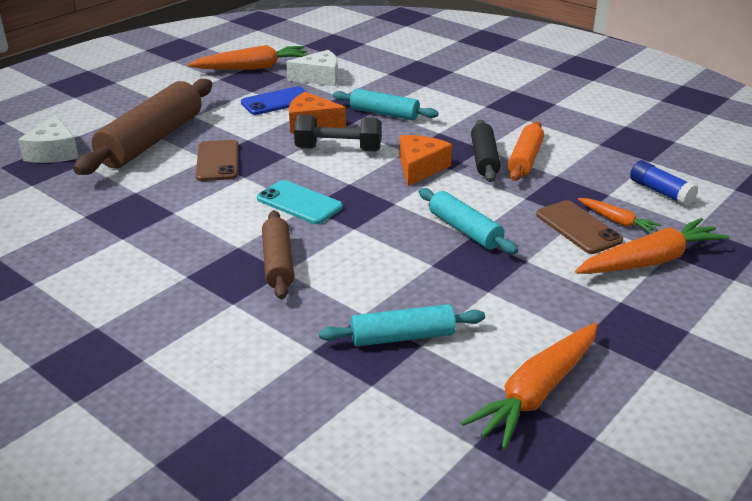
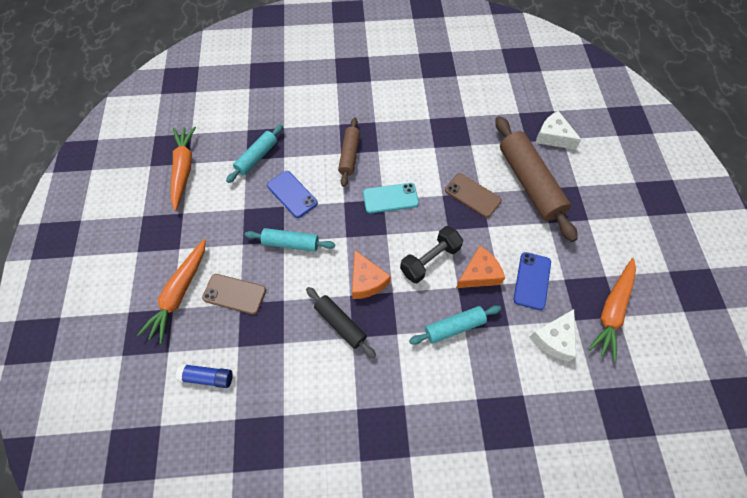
camera: 135 degrees right, 30 degrees up
brown rolling pin [262,210,294,299] -> brown rolling pin turned 60 degrees clockwise [338,118,360,187]
orange rolling pin [508,121,544,181] -> none
orange carrot [578,198,661,234] -> none
none -> blue phone [267,171,318,218]

